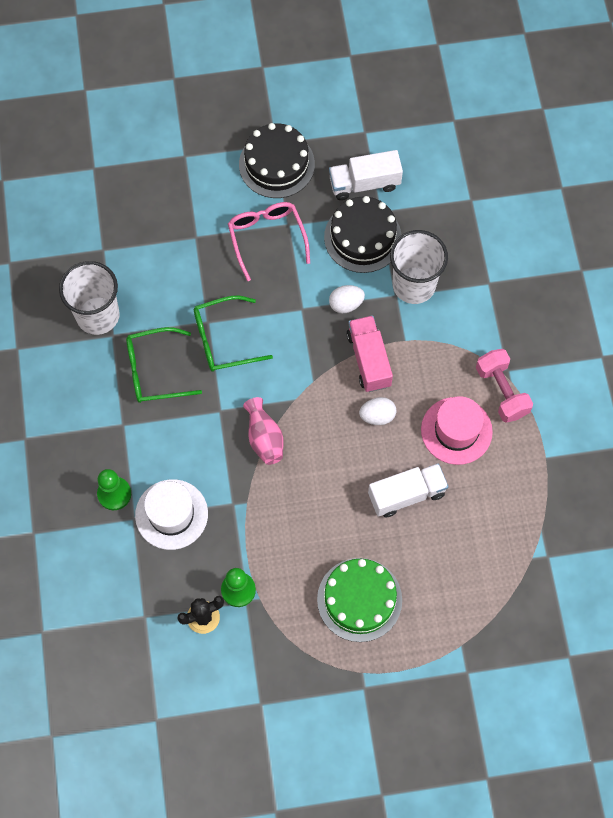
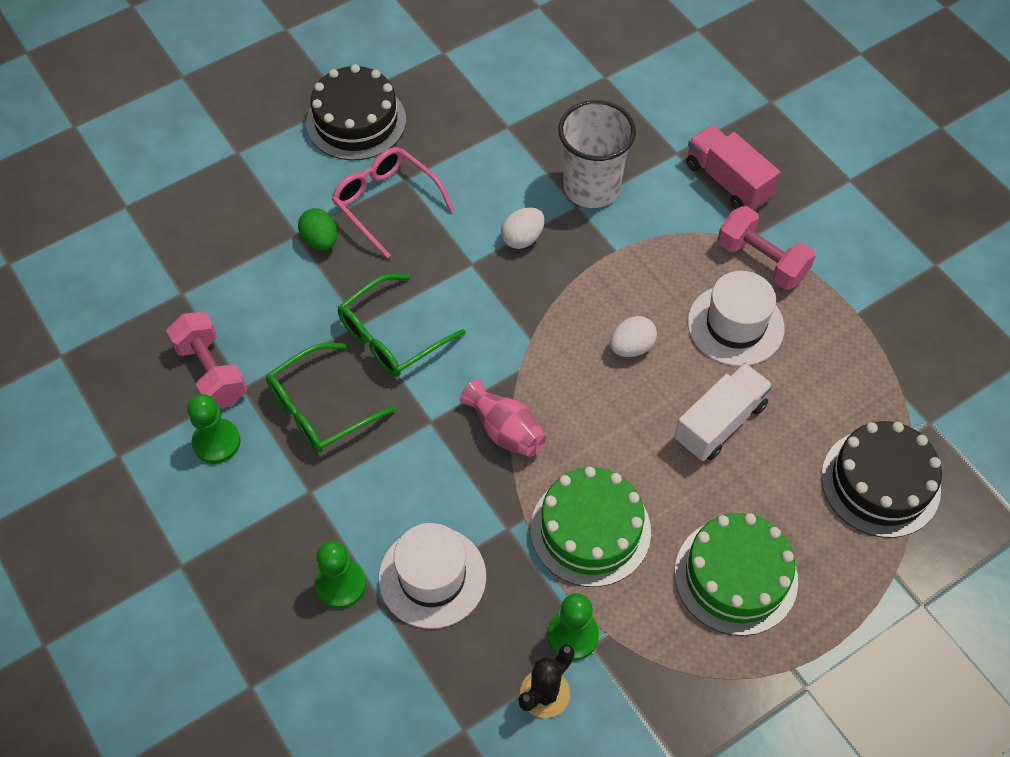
camera: 25 degrees left, 10 degrees down
white cup [59,261,120,335] -> pink dumbbell [166,312,247,408]
black cake [324,196,402,273] -> black cake moved to [821,421,942,538]
white truck [329,150,403,200] -> none
pink truck [347,315,393,392] -> pink truck moved to [686,125,780,210]
pink hat [421,396,493,465] -> white hat [688,271,784,366]
none -> green pawn [187,394,241,464]
none -> green egg [298,208,337,250]
none -> green cake [531,467,651,587]

